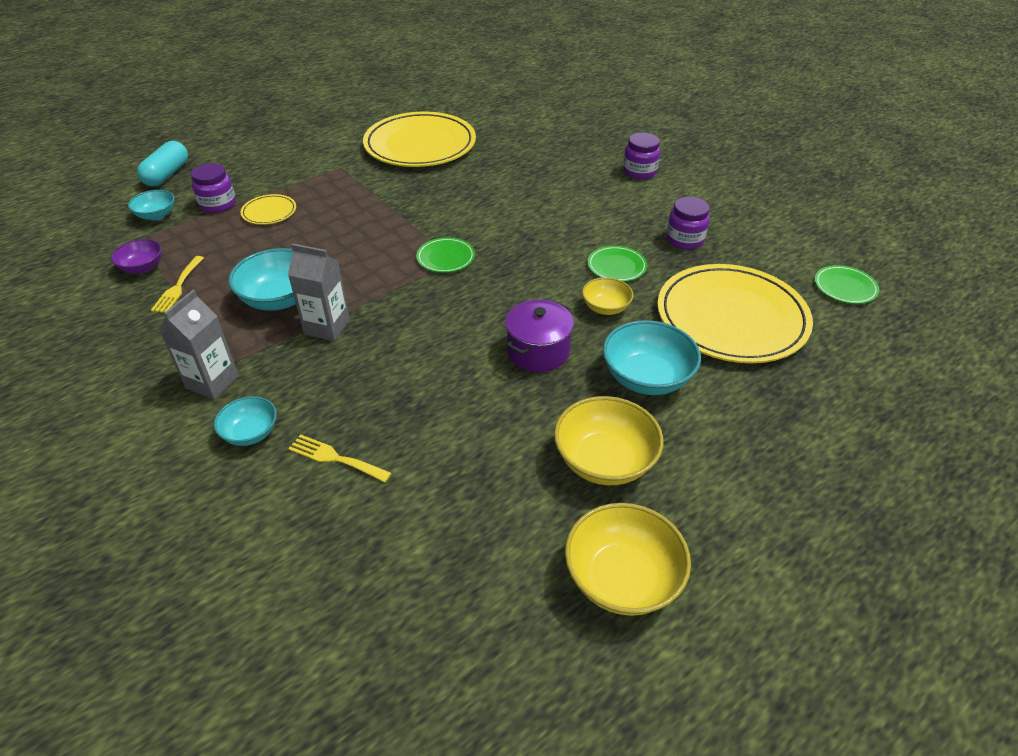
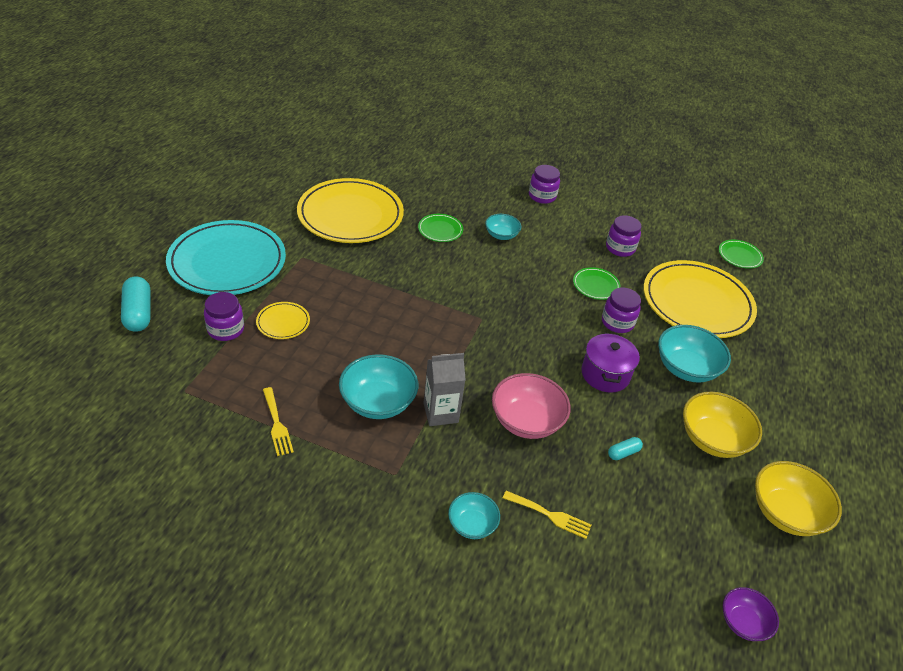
camera: 35 degrees left, 0 degrees up
purple bowl [111,239,162,273] -> purple bowl moved to [723,587,779,641]
turquoise bowl [128,190,175,220] -> turquoise bowl moved to [485,214,521,240]
grey carton [159,290,239,400] -> none
yellow fork [288,434,392,483] -> yellow fork turned 150 degrees counterclockwise [503,491,591,539]
green plate [416,237,475,273] -> green plate moved to [418,214,463,242]
yellow bowl [582,277,634,315] -> purple jar [602,288,641,333]
none -> turquoise plate [166,220,286,295]
none -> pink bowl [492,373,571,439]
none -> turquoise capsule [608,437,643,460]

